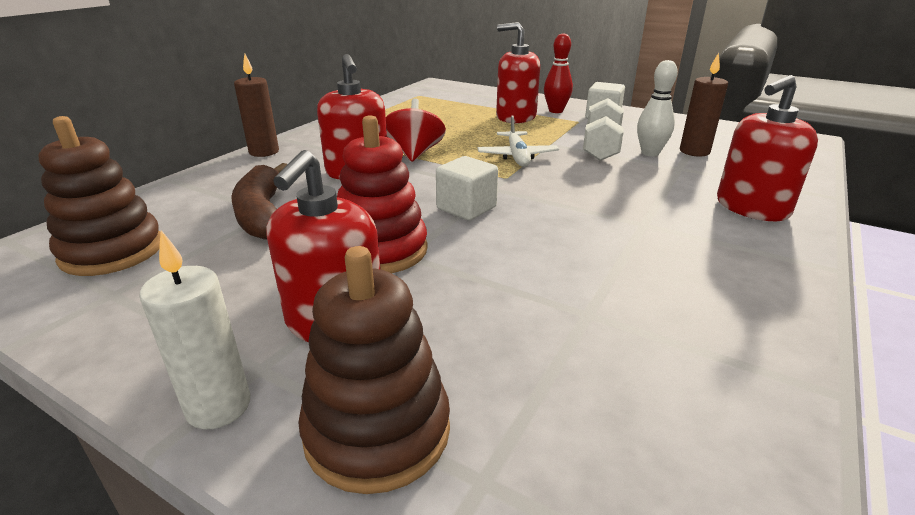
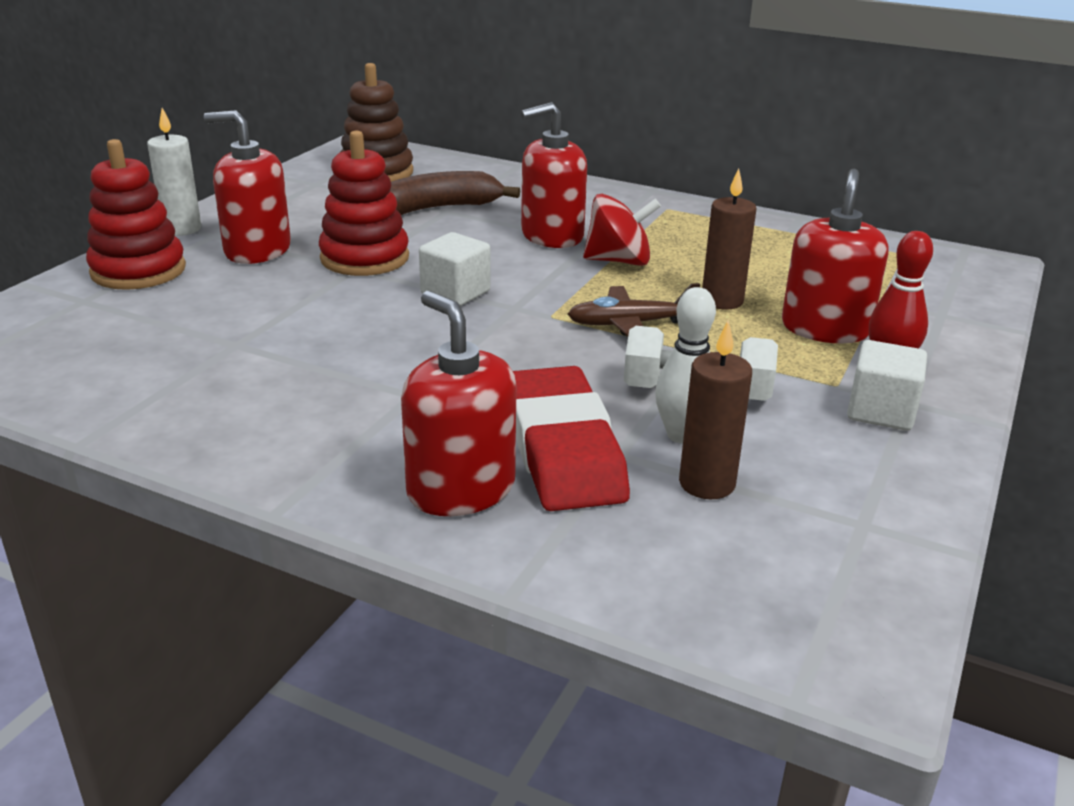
camera: 85 degrees right, 0 degrees up
brown candle [234,54,279,157] -> brown candle moved to [702,169,757,310]
brown stacking toy [298,246,450,494] -> red stacking toy [86,139,186,290]
white plane [477,115,559,167] -> brown plane [568,283,700,337]
none -> red eraser [513,366,630,511]

